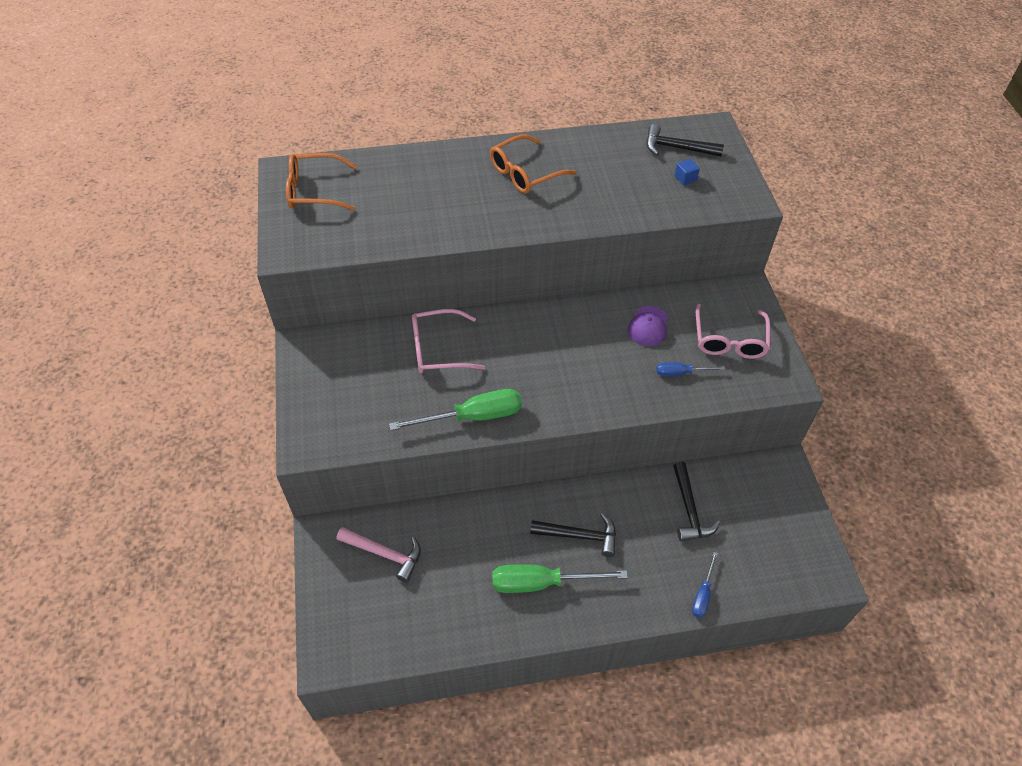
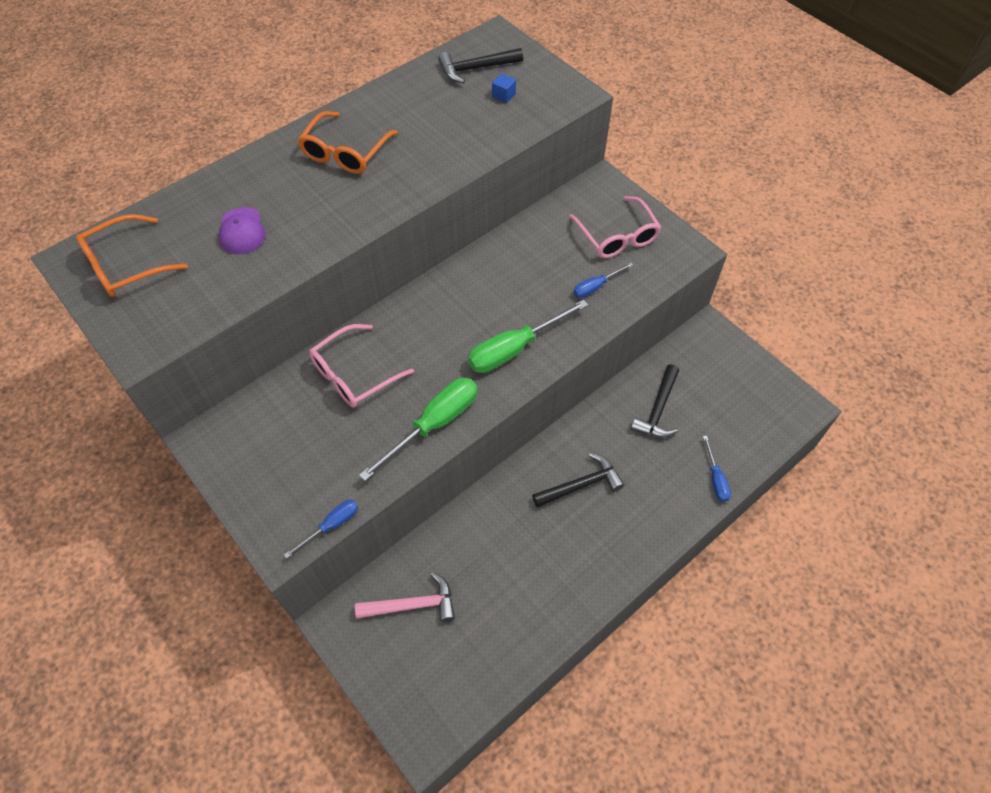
camera: 30 degrees left, 5 degrees up
green screwdriver [492,564,628,593] -> green screwdriver moved to [468,300,588,373]
purple cap [628,306,668,346] -> purple cap moved to [218,207,266,254]
black hammer [673,462,720,541] -> black hammer turned 60 degrees clockwise [631,364,679,438]
none -> blue screwdriver [284,500,358,559]

